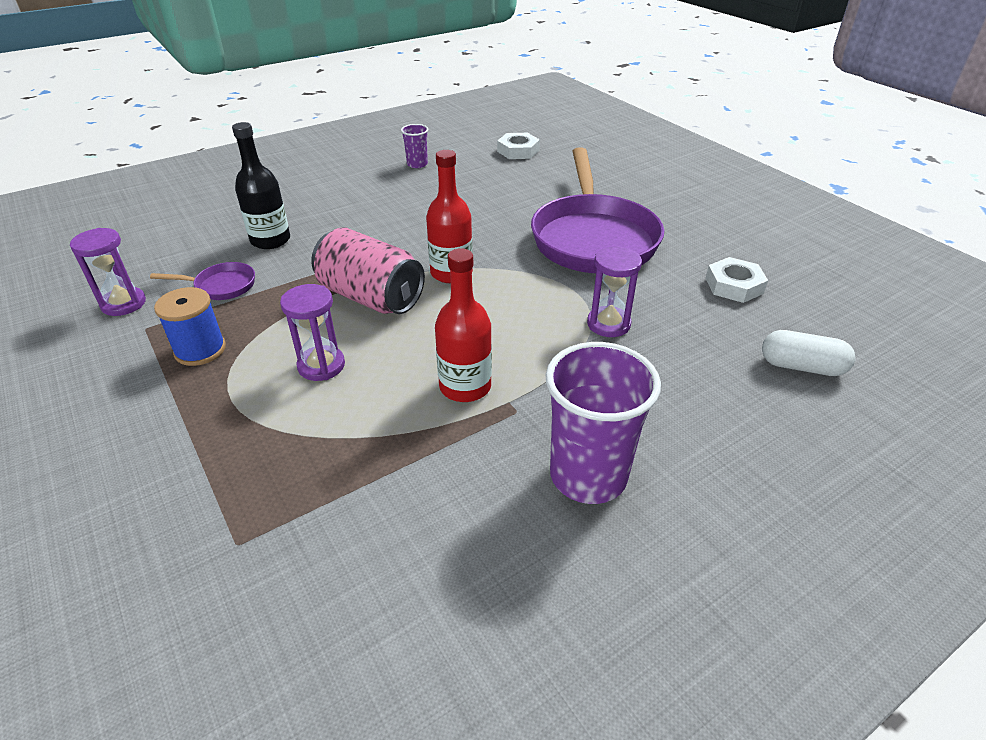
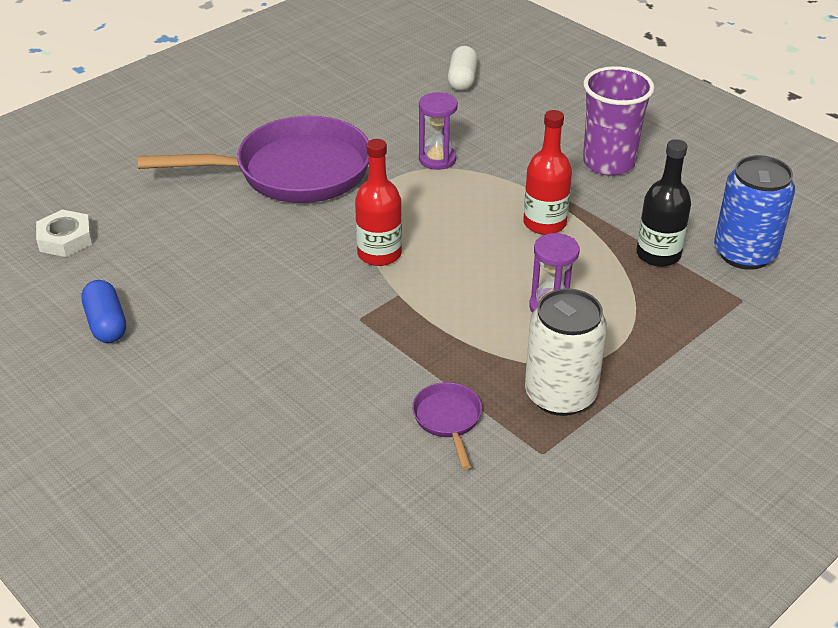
camera: 100 degrees left, 0 degrees up
purple hourglass [70,228,146,316] -> none
blue spool [154,287,226,366] -> white can [525,288,607,416]
black bottle [232,122,290,249] -> black bottle moved to [637,139,691,267]
pink can [311,227,425,314] -> none
purple cup [401,124,428,168] -> blue capsule [81,280,126,343]
white nut [706,257,768,303] -> none
none -> blue can [714,155,795,270]

